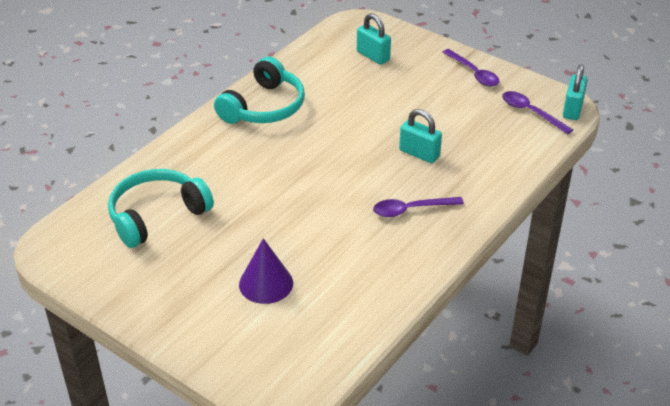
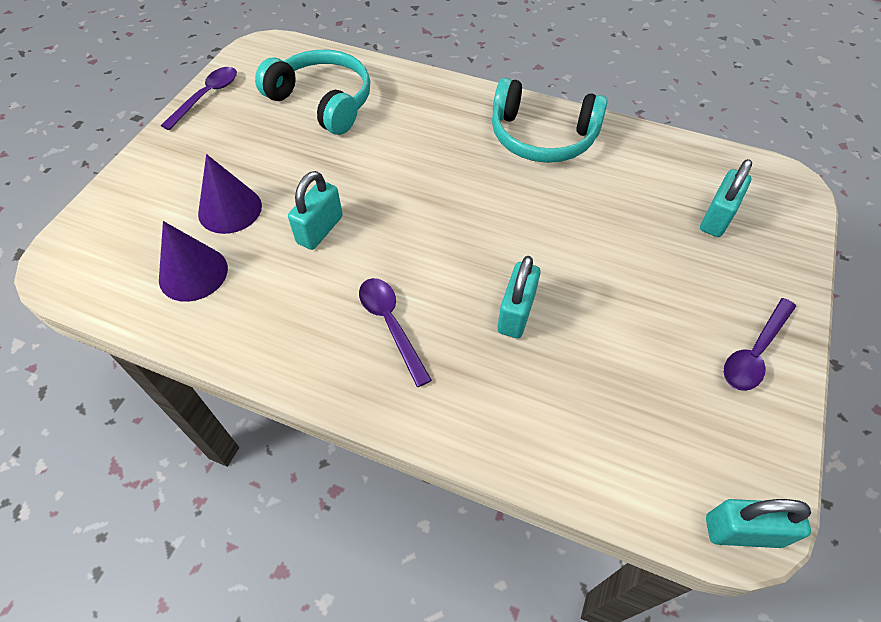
camera: 75 degrees right, 15 degrees up
purple spoon [502,91,573,135] -> purple spoon moved to [161,67,237,130]
none -> purple cone [159,221,228,302]
none -> turquoise padlock [288,171,343,250]

